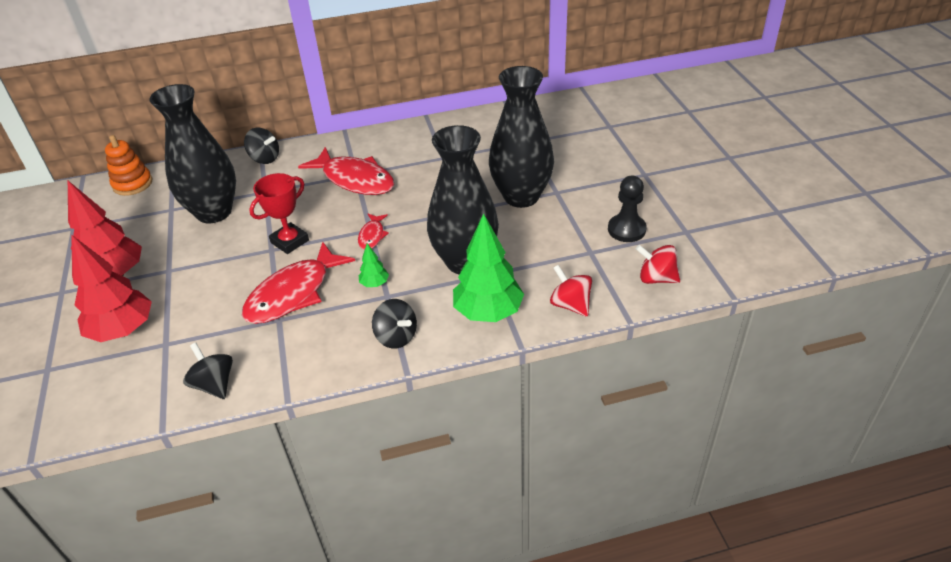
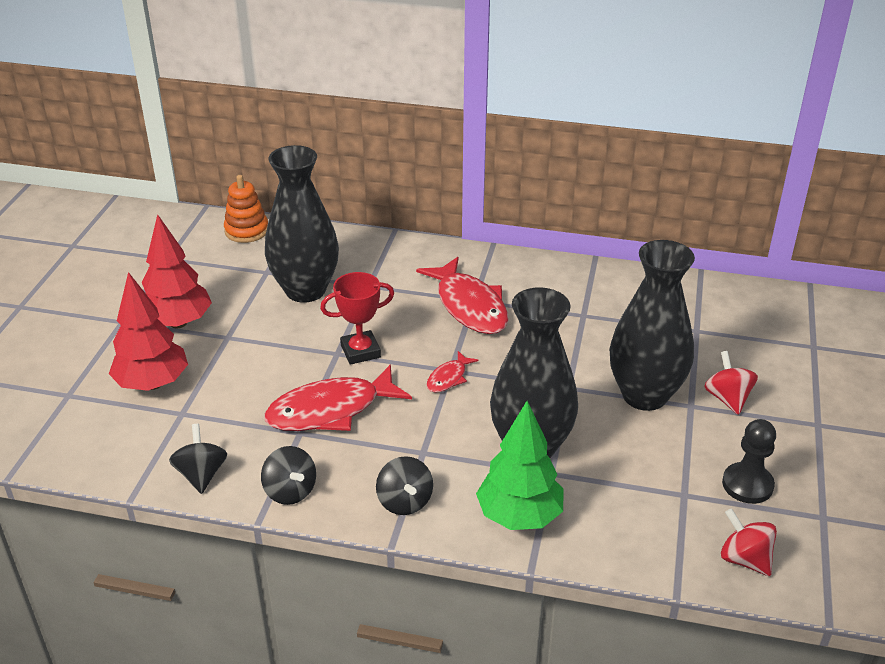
camera: 25 degrees right, 5 degrees down
black spinning top [244,128,279,164] -> black spinning top moved to [261,446,316,505]
green tree [359,243,389,287] -> none
red spinning top [550,265,592,317] -> red spinning top moved to [704,351,758,415]

